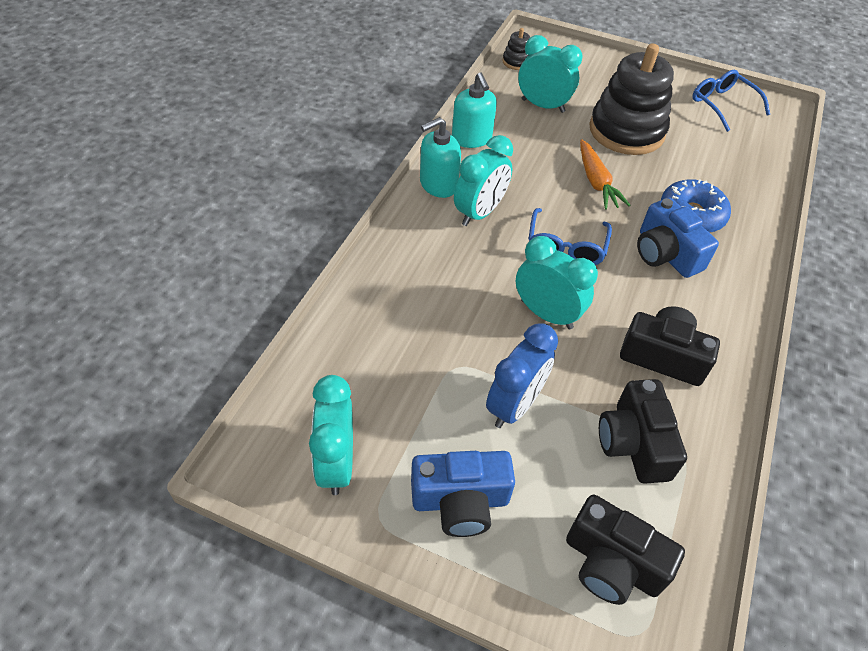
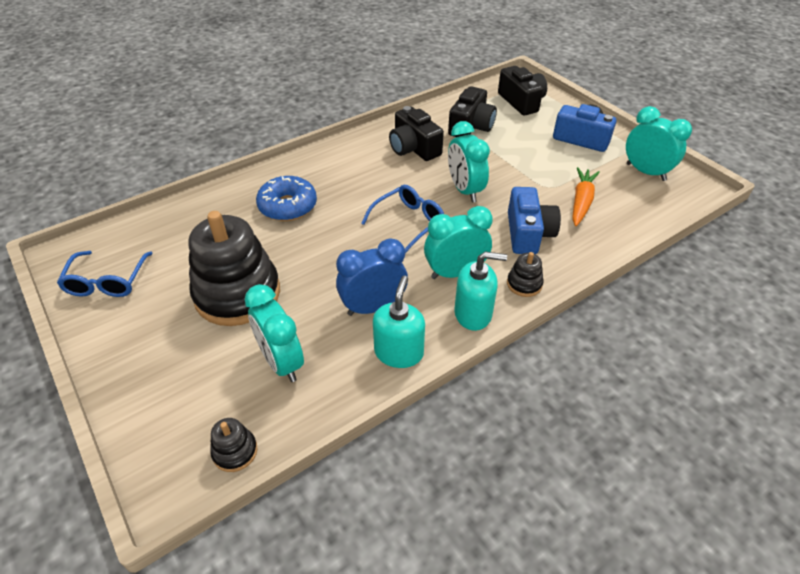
camera: 145 degrees left, 5 degrees down
turquoise clock [309,375,353,495] -> turquoise clock turned 75 degrees counterclockwise [626,106,692,181]
blue clock [486,323,558,428] -> blue clock moved to [336,239,408,316]
orange carrot [580,139,630,210] -> orange carrot moved to [572,167,600,226]
blue camera [637,198,719,278] -> blue camera moved to [508,187,561,254]
none -> black stacking toy [507,252,544,297]

